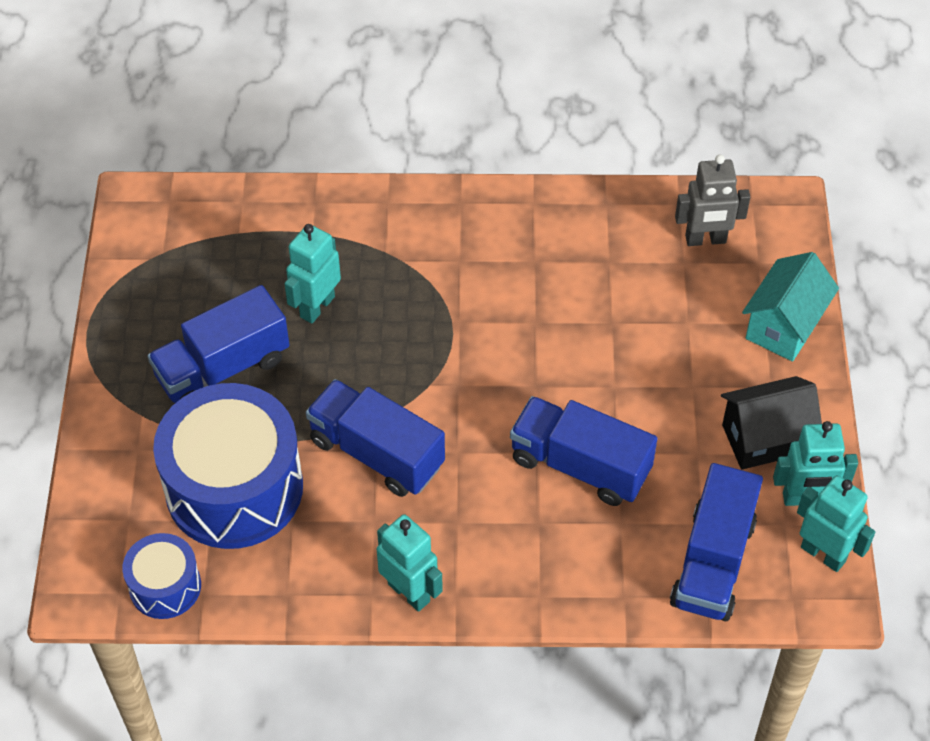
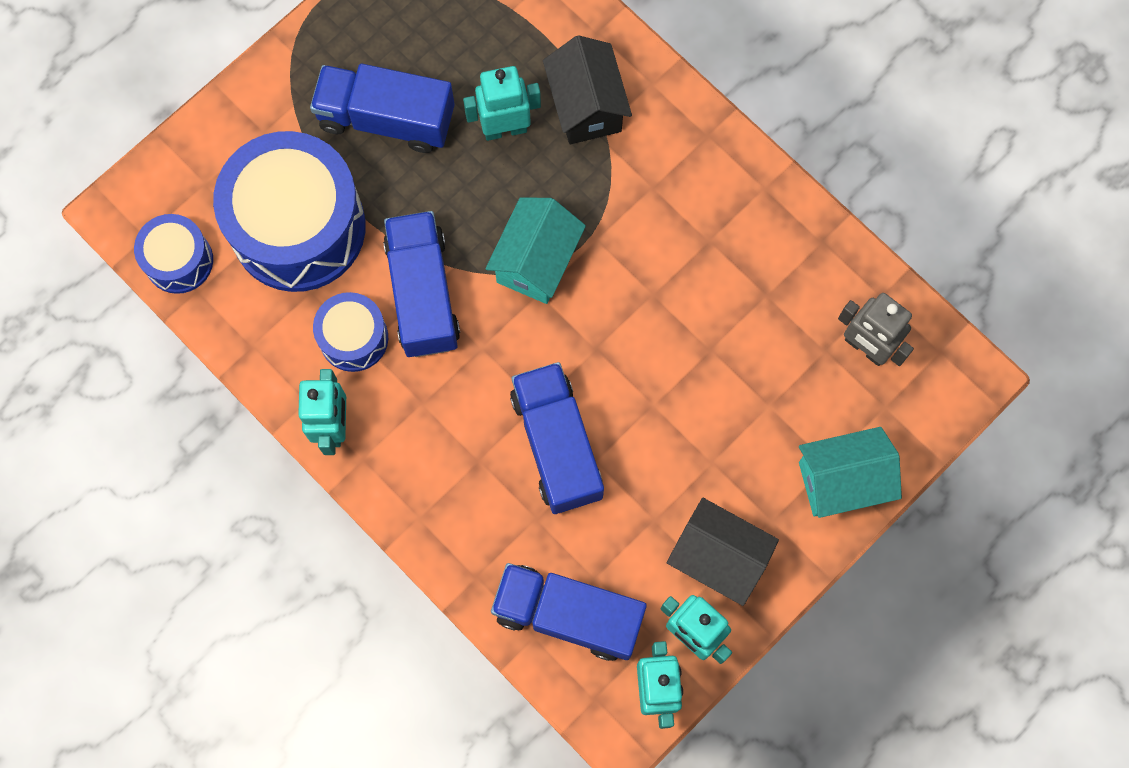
camera: 45 degrees right, 20 degrees up
blue truck [670,463,763,621] -> blue truck turned 45 degrees clockwise [491,563,647,661]
none -> blue drum [313,292,388,372]
none -> turquoise house [486,197,586,304]
none -> black house [543,35,632,144]

